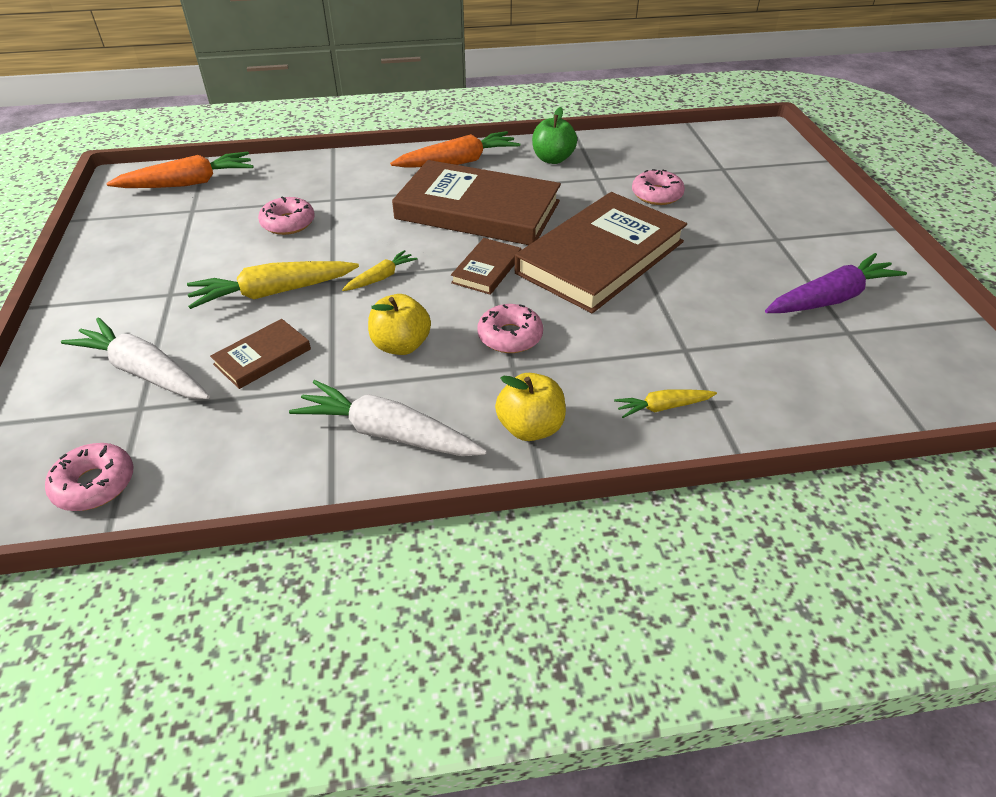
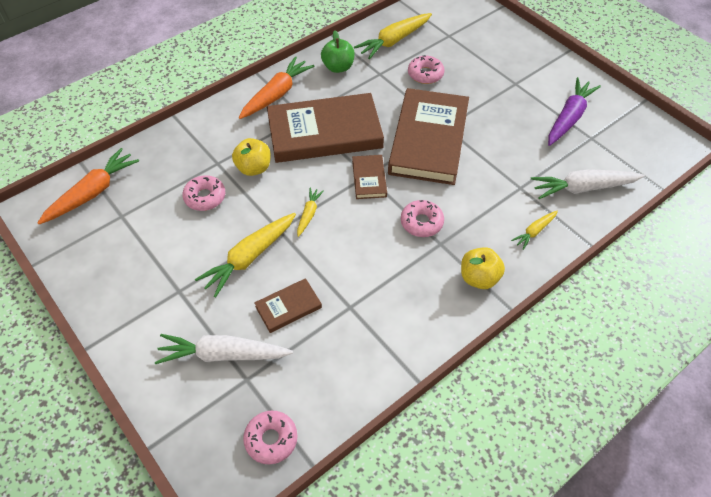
camera: 30 degrees left, 10 degrees up
brown book [210,319,311,389] -> brown book turned 45 degrees clockwise [254,278,322,333]
white carrot [289,380,487,456] -> white carrot moved to [531,169,645,199]
yellow apple [368,294,431,355] -> yellow apple moved to [232,138,271,176]
none -> yellow carrot [354,13,432,60]

